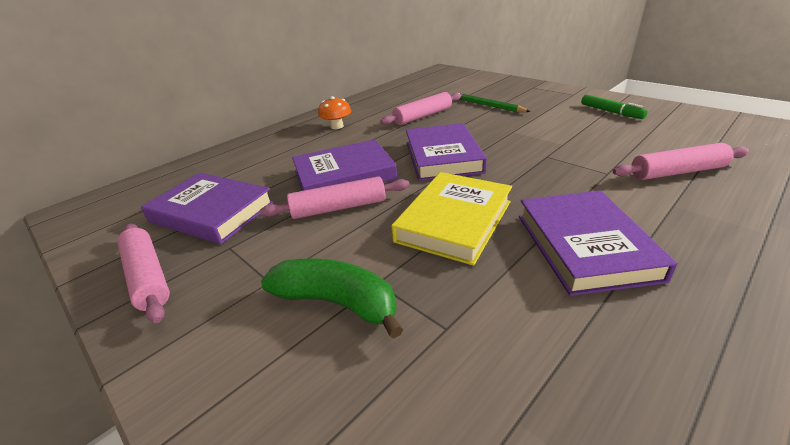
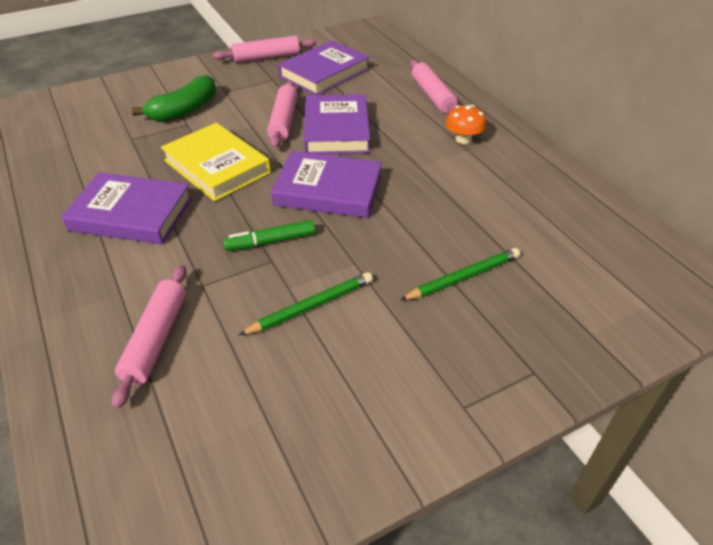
camera: 105 degrees right, 10 degrees up
pink rolling pin [380,92,461,125] -> pink rolling pin moved to [410,60,457,113]
green marker [581,95,648,119] -> green marker moved to [223,220,315,251]
none -> green pencil [239,272,373,335]

